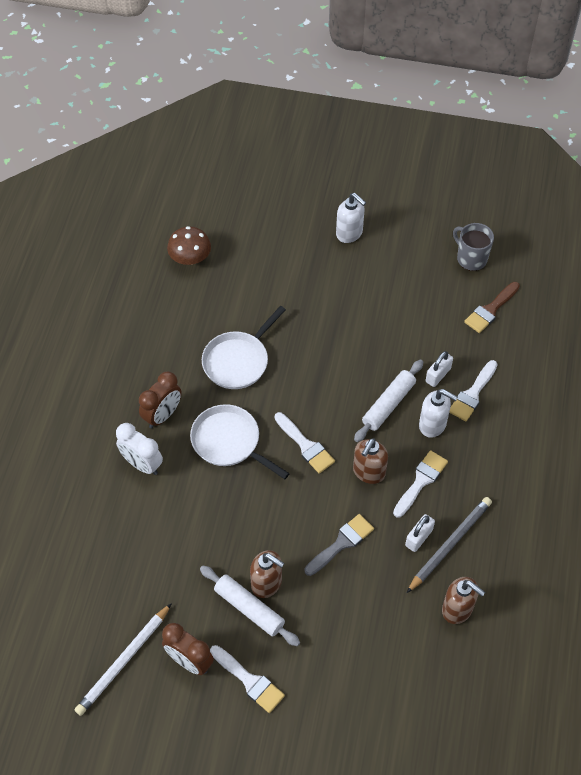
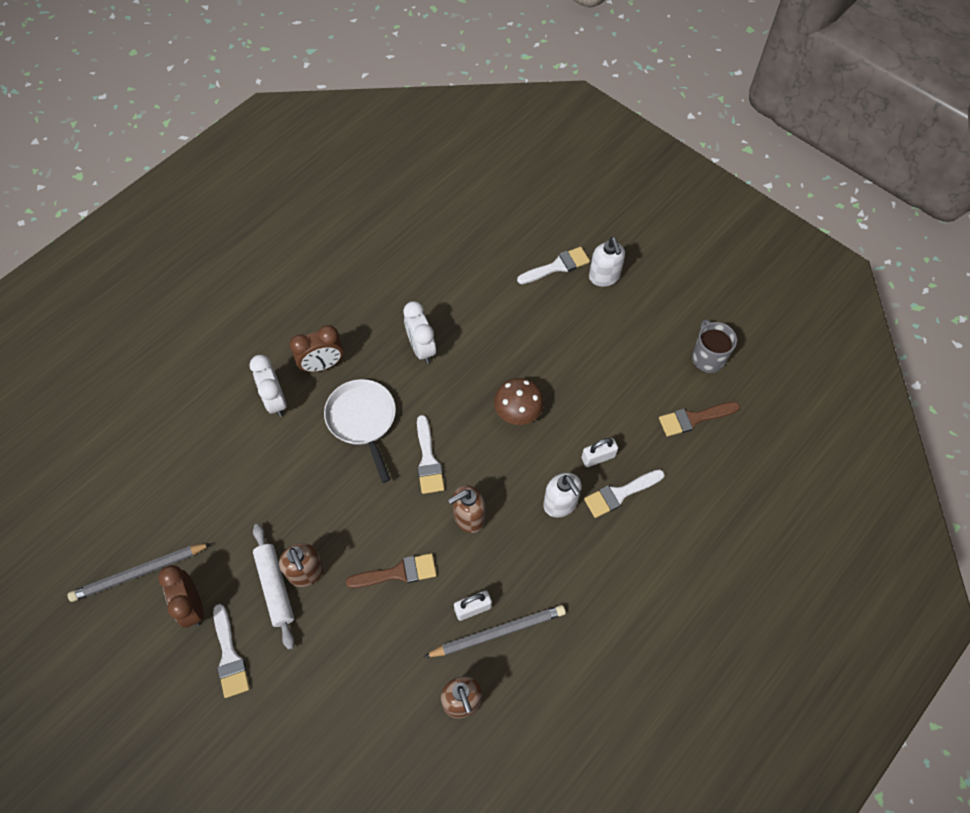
camera: 30 degrees right, 5 degrees up
white pencil [75,603,172,716] -> grey pencil [67,543,212,602]
brown mushroom [167,226,211,265] -> brown mushroom moved to [494,378,544,425]
white pan [202,306,286,389] -> white clock [403,301,436,363]
grey brush [305,514,374,576] -> brown brush [346,553,437,588]
white rolling pin [354,360,423,442] -> none
white brush [393,450,448,518] -> white brush moved to [517,247,590,284]

